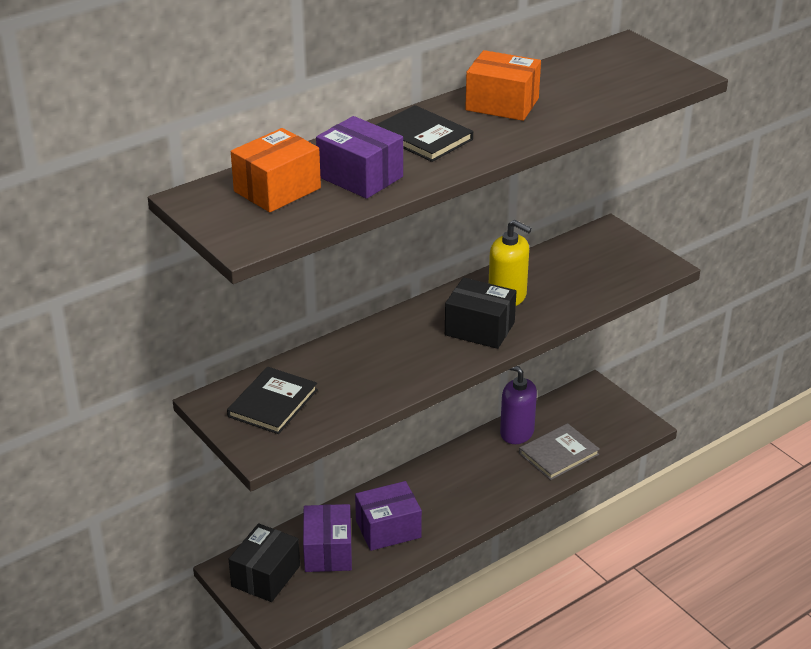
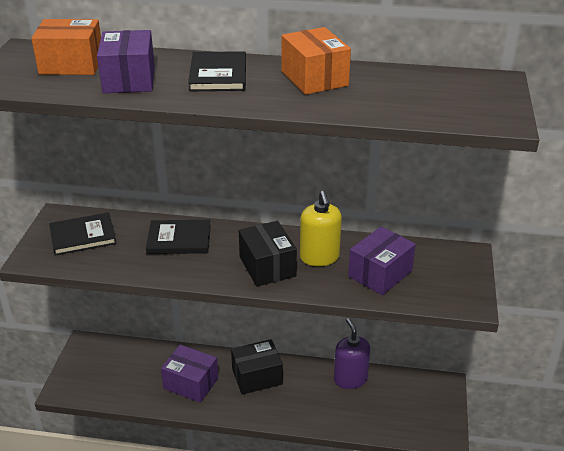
camera: 45 degrees right, 0 degrees up
black box [229,523,300,602] -> black box moved to [231,339,283,394]
purple box [303,504,352,572] -> purple box moved to [348,227,416,295]
grey book [519,423,600,480] -> none
none -> black book [146,220,211,254]

